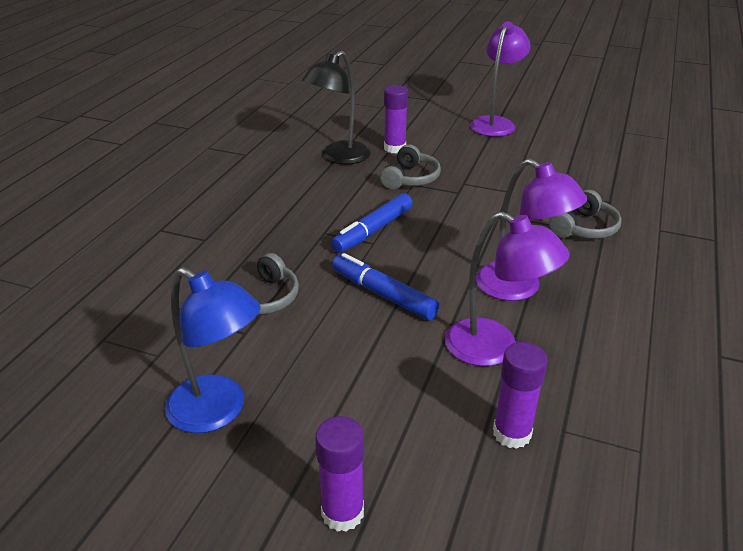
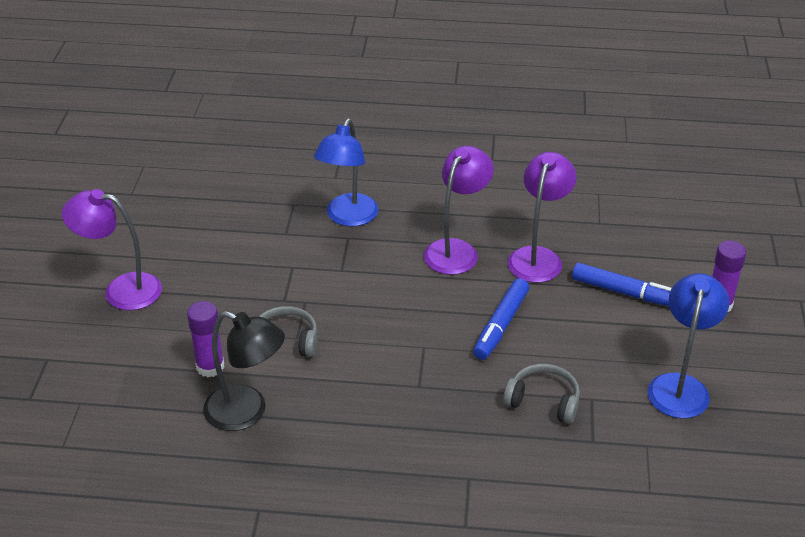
camera: 105 degrees left, 5 degrees up
blue marker [331,193,413,253] -> blue marker moved to [572,263,672,306]
purple glue stick [493,342,548,449] -> none
grey headphones [549,190,622,239] -> blue lamp [314,119,379,227]

